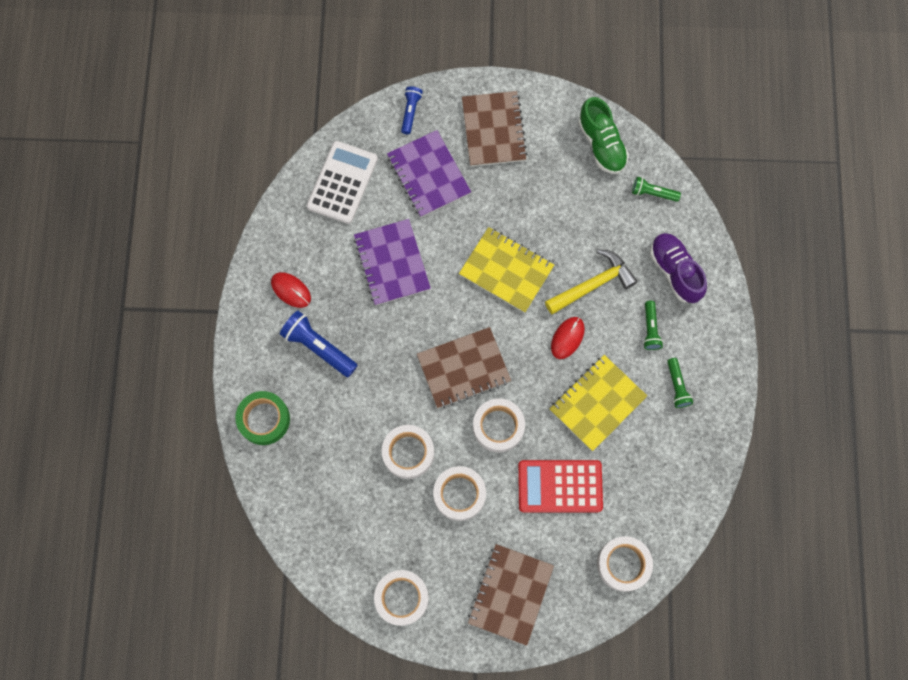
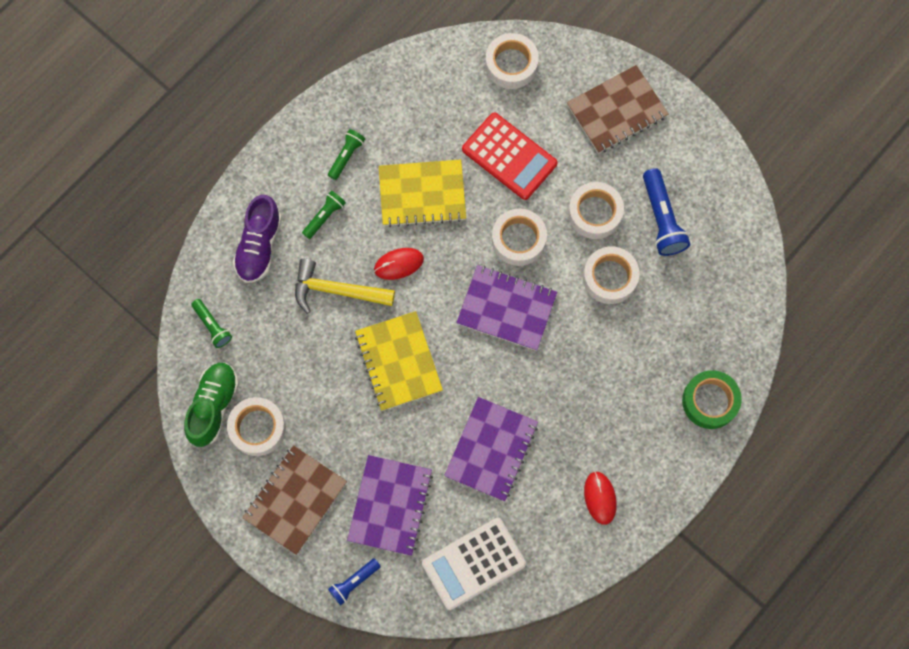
camera: 140 degrees left, 0 degrees up
blue flashlight [280,311,358,377] -> blue flashlight moved to [643,168,690,256]
white tape [374,570,429,626] -> white tape moved to [227,397,286,456]
brown notebook [417,327,511,408] -> purple notebook [456,265,557,351]

